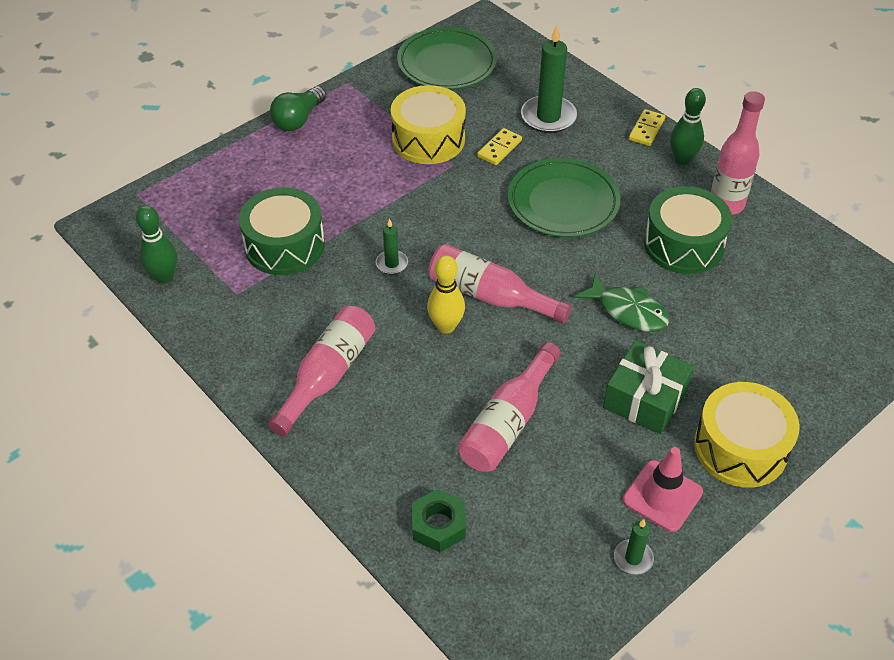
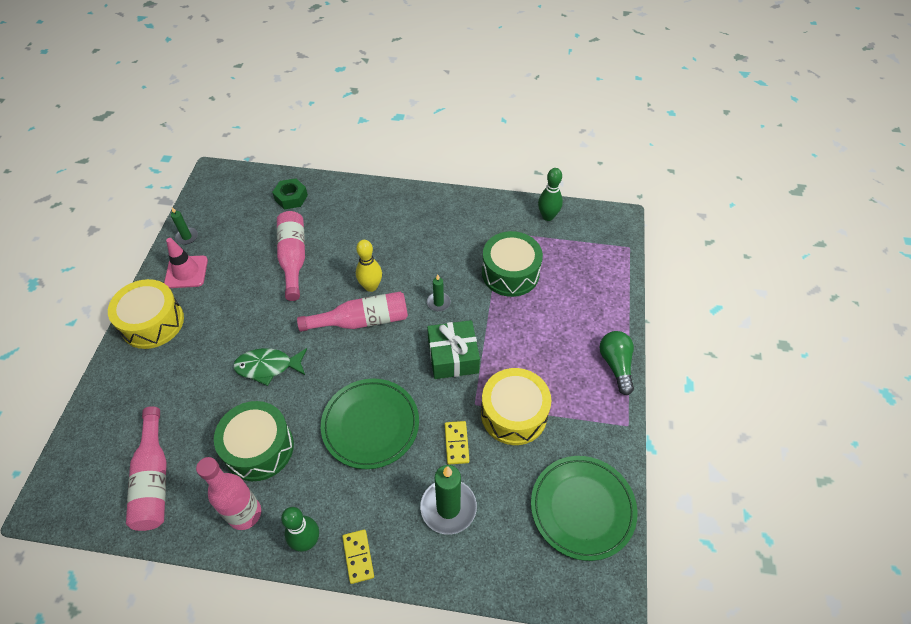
camera: 140 degrees right, 5 degrees up
pink bottle [268,306,375,437] -> pink bottle moved to [126,406,167,531]
green gift [603,340,694,435] -> green gift moved to [427,320,480,379]

